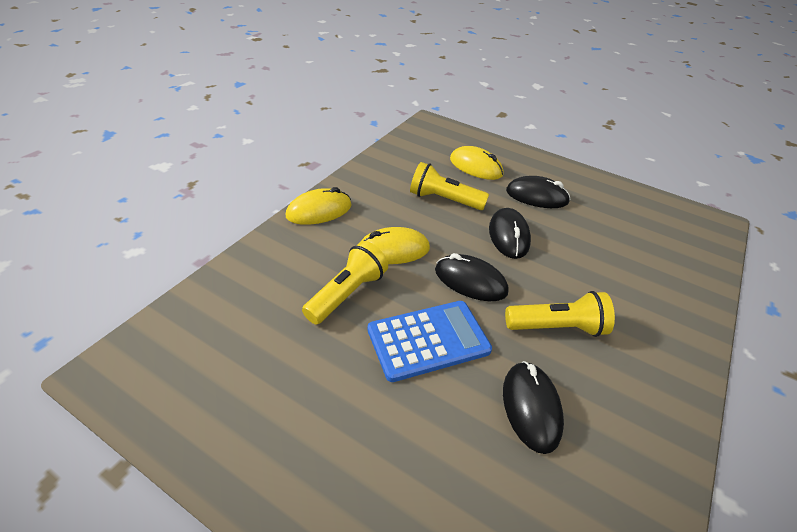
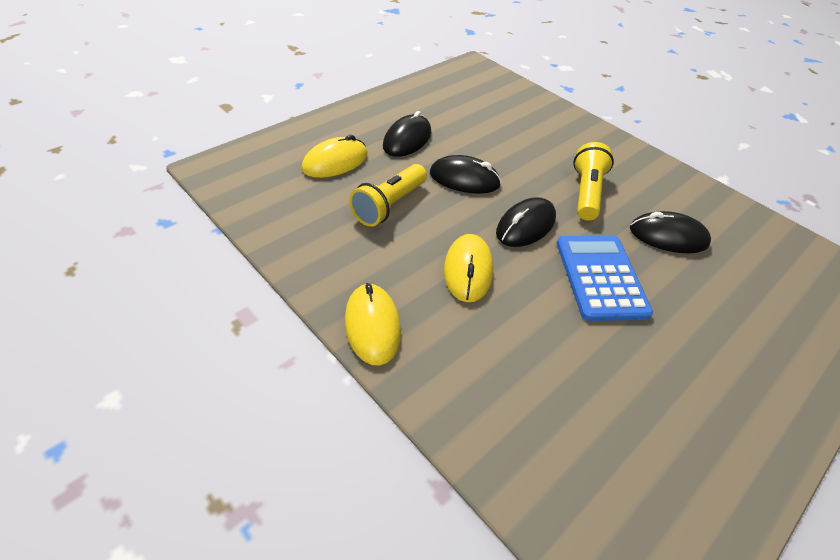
camera: 75 degrees left, 5 degrees up
yellow flashlight [302,241,388,325] -> none

